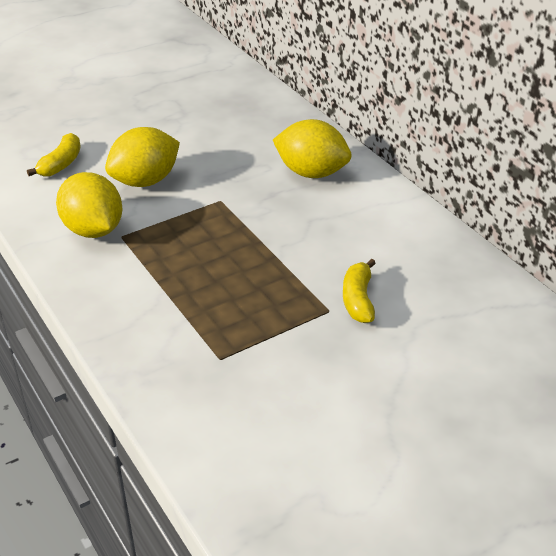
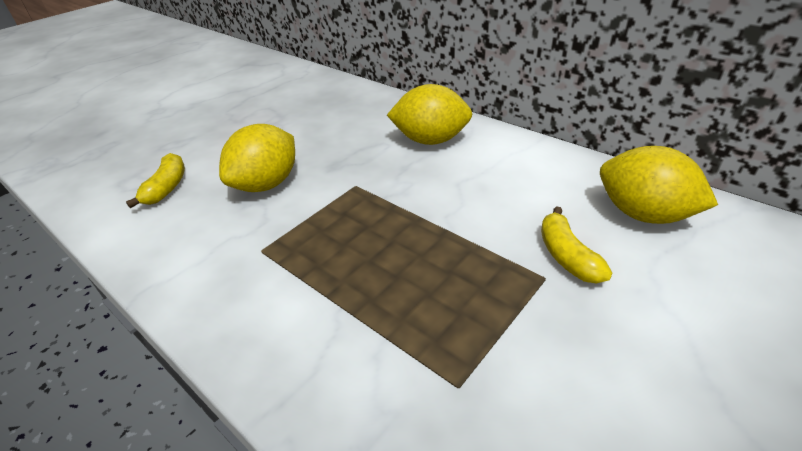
camera: 15 degrees left, 0 degrees up
yellow lemon [56,172,122,238] -> yellow lemon moved to [600,146,718,224]

